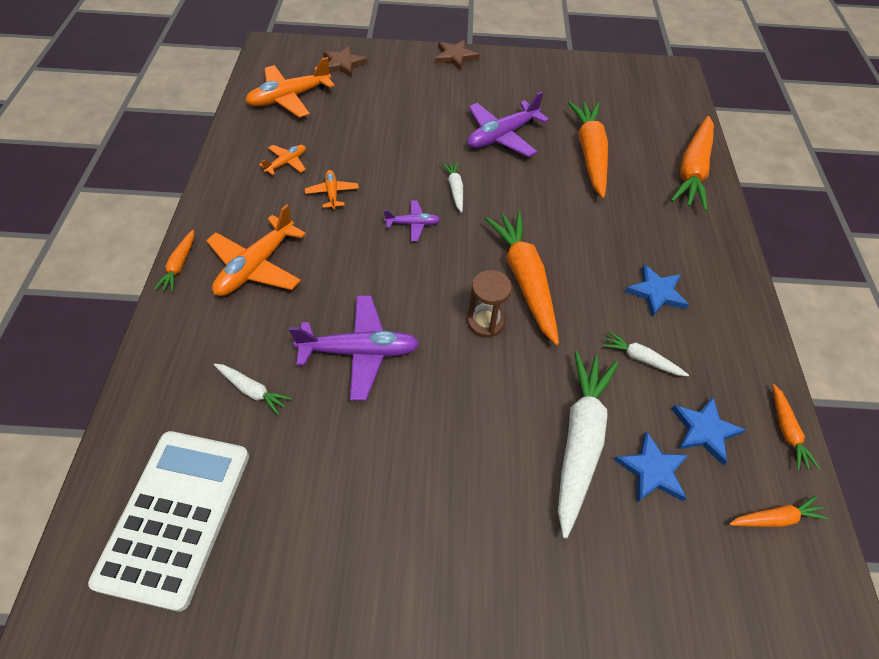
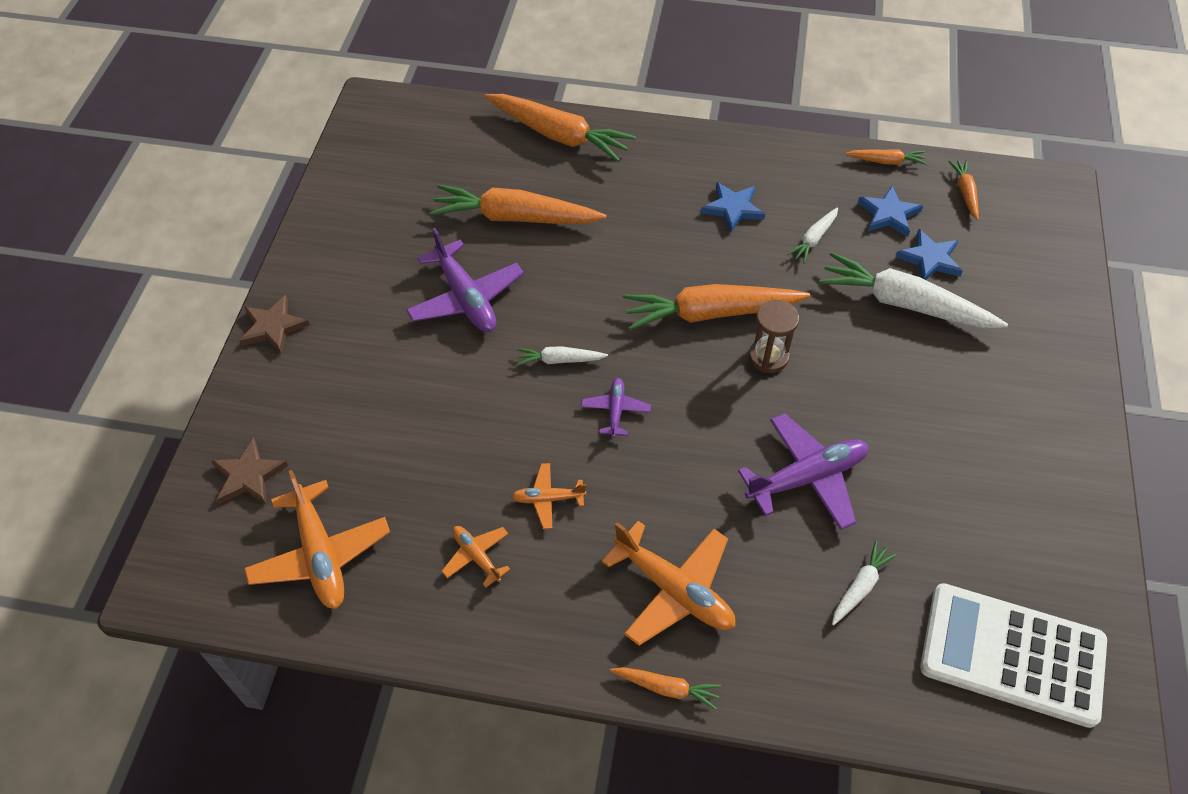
camera: 80 degrees left, 0 degrees up
purple plane [289,295,420,401] -> purple plane turned 60 degrees clockwise [738,413,869,530]

